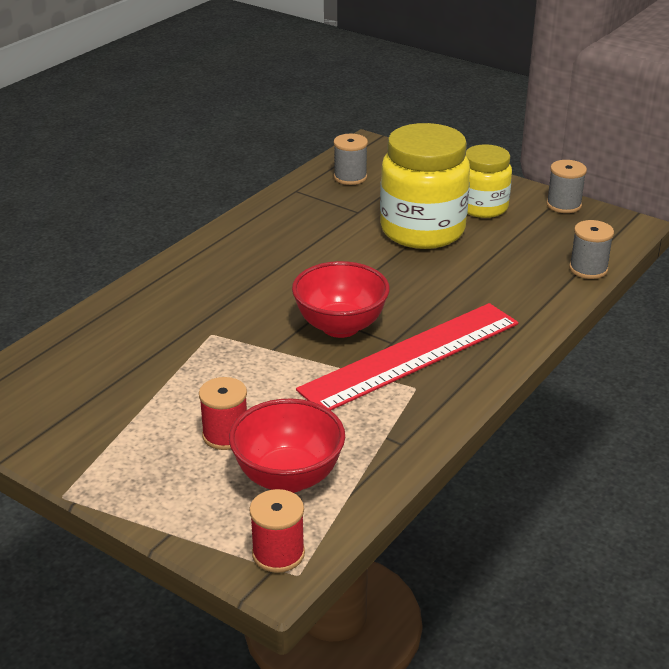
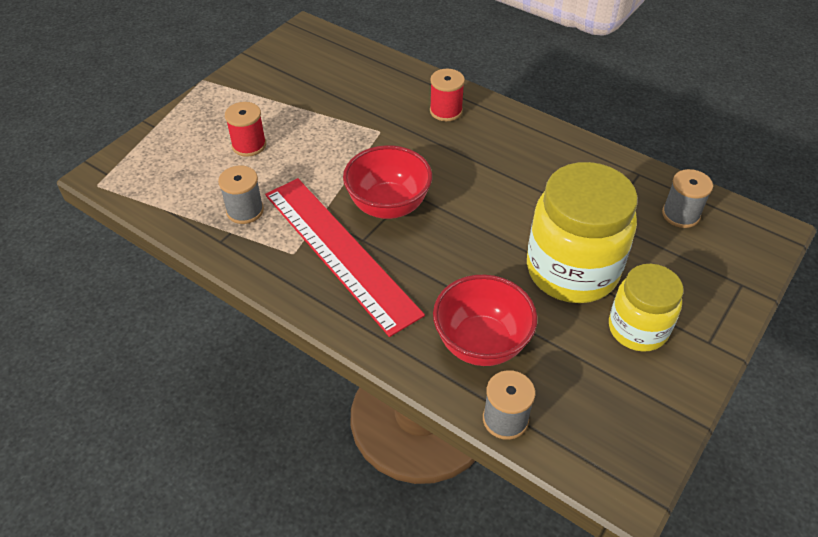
camera: 90 degrees right, 15 degrees up
red bowl [229,399,345,493] -> red bowl moved to [433,274,537,366]
red spool [249,489,305,573] -> red spool moved to [430,69,465,121]
grey spool [546,160,587,213] -> grey spool moved to [218,166,264,224]

